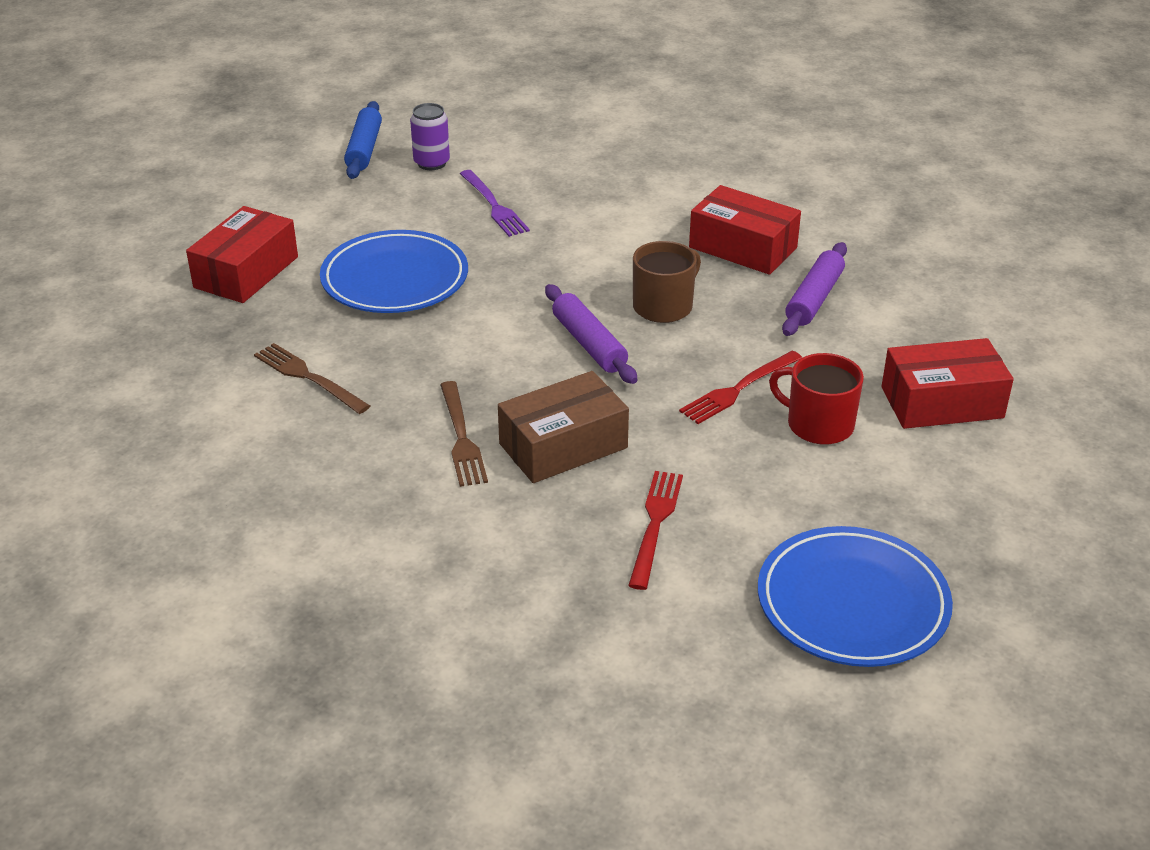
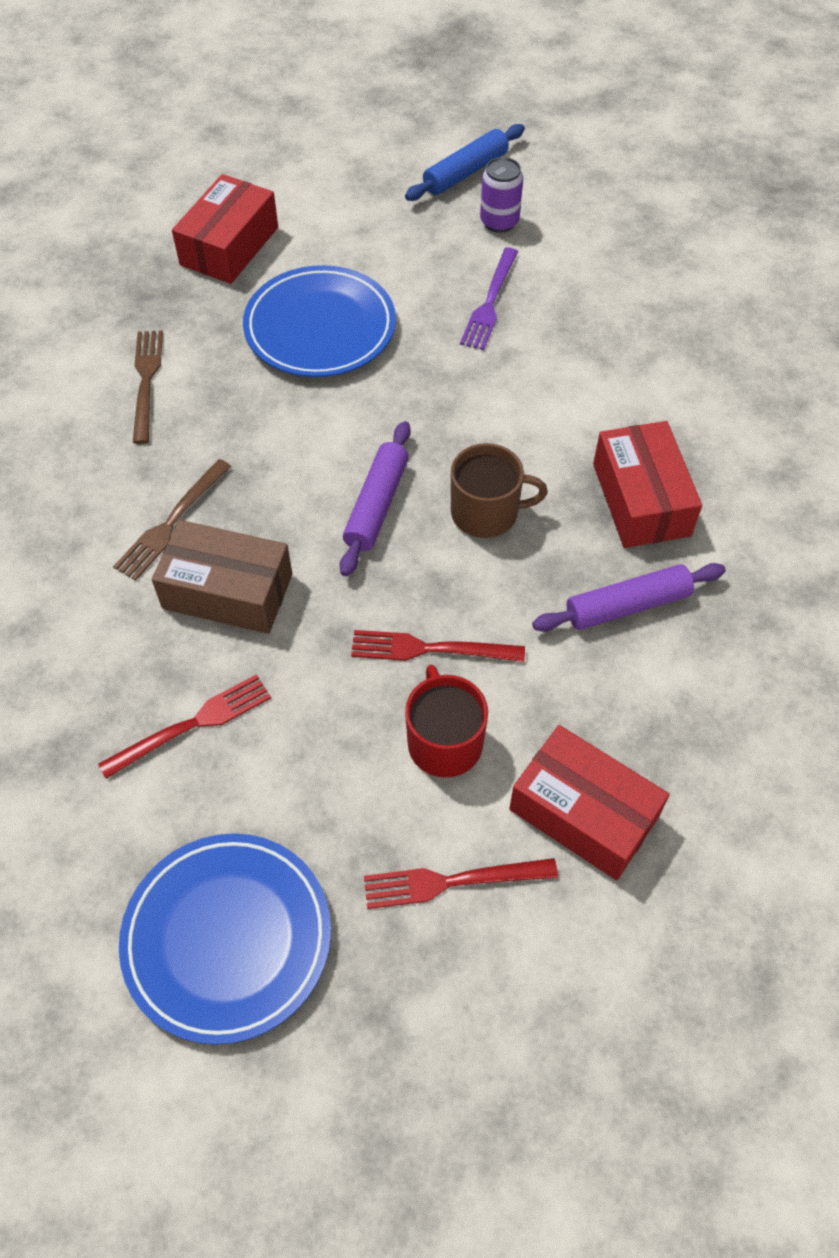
camera: 45 degrees right, 20 degrees up
red box [186,206,298,303] -> red box turned 45 degrees counterclockwise [172,174,278,284]
none -> red fork [364,858,558,909]

